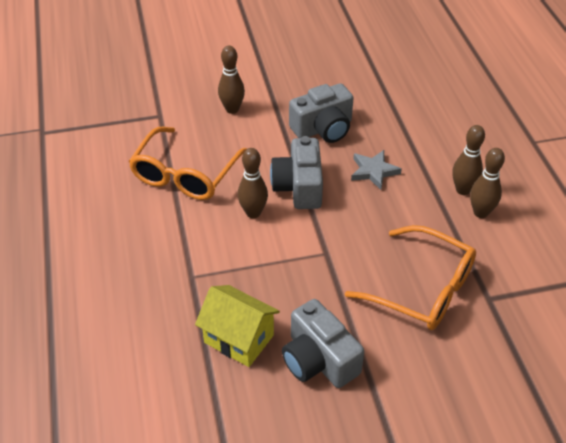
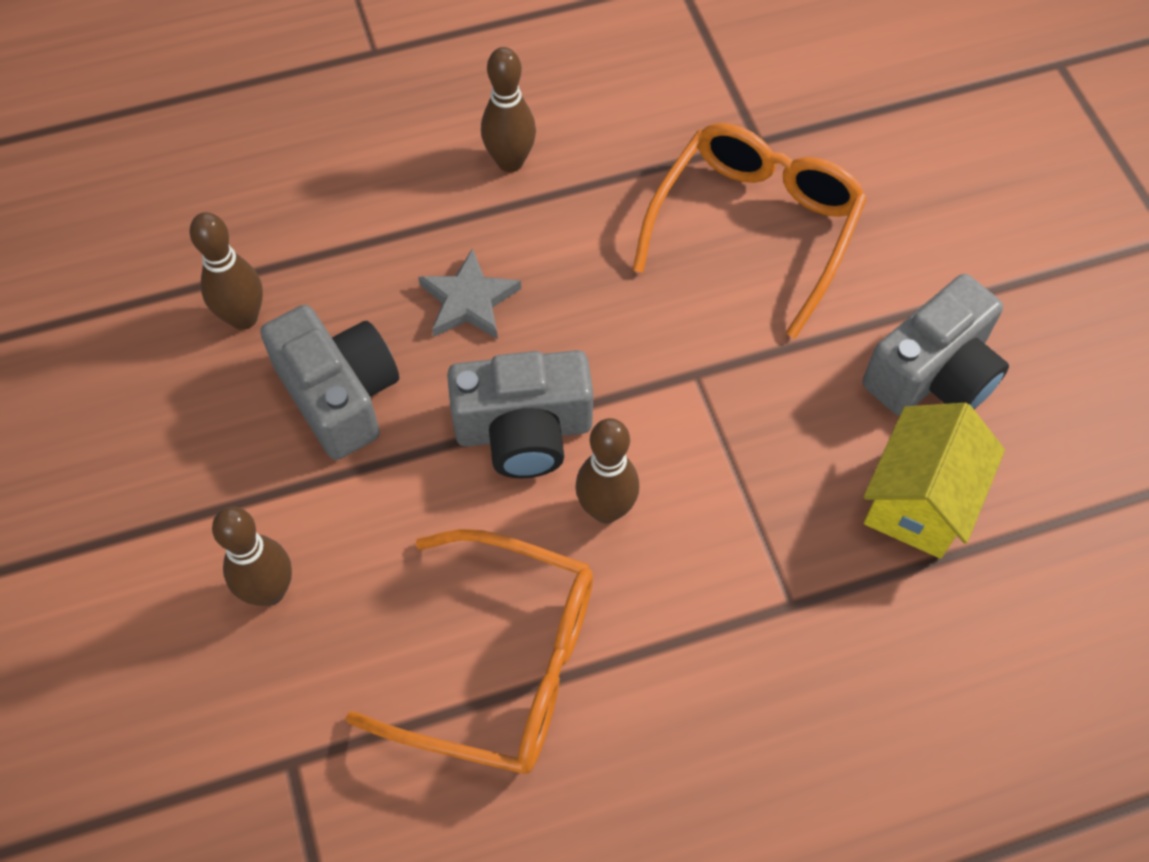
camera: 95 degrees left, 15 degrees up
brown bowling pin [470,148,505,218] -> brown bowling pin moved to [189,212,263,330]

